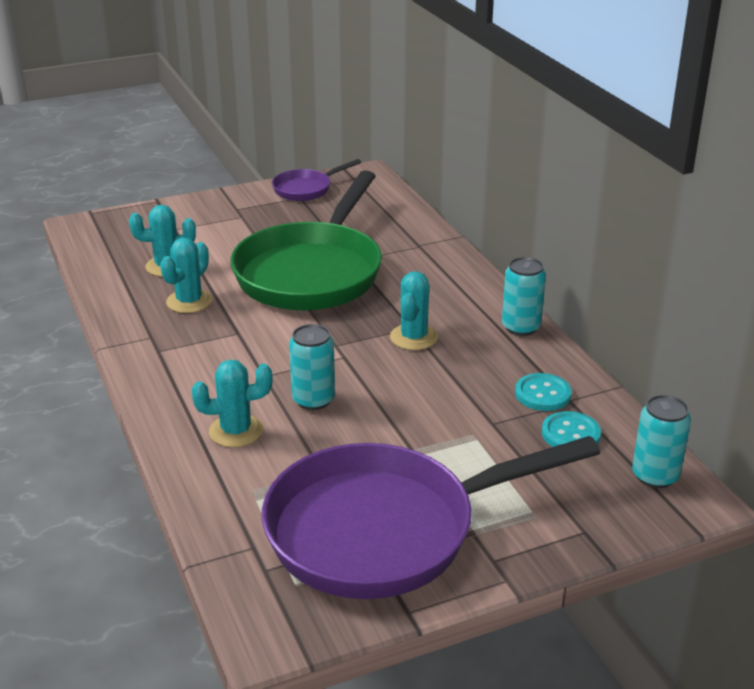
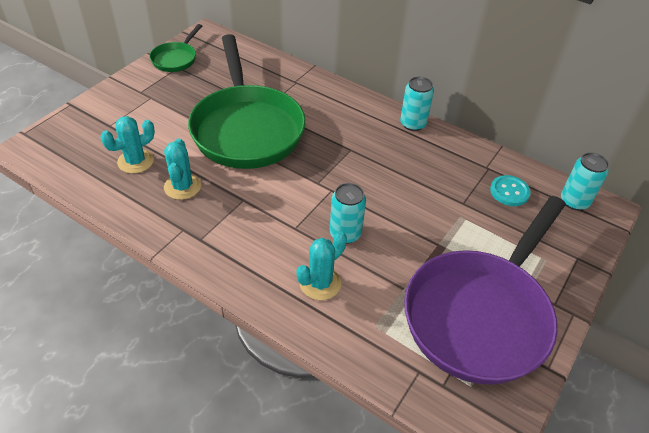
camera: 35 degrees left, 15 degrees up
purple pan [272,159,361,201] -> green pan [150,24,202,72]
turquoise cactus [390,271,438,350] -> none
turquoise button [515,373,572,411] -> none

